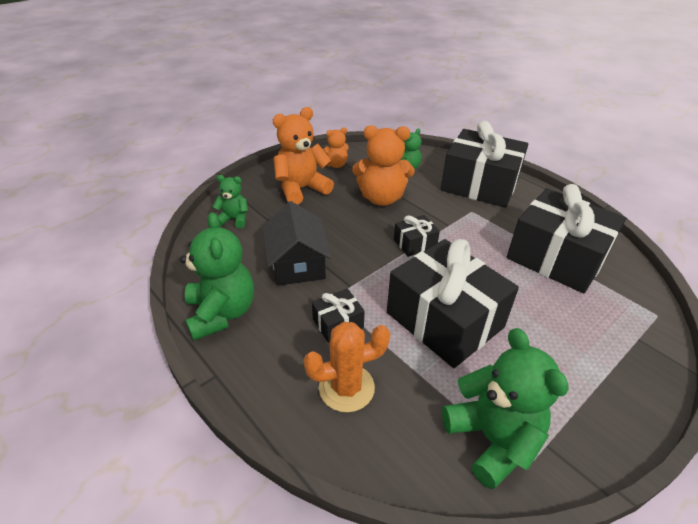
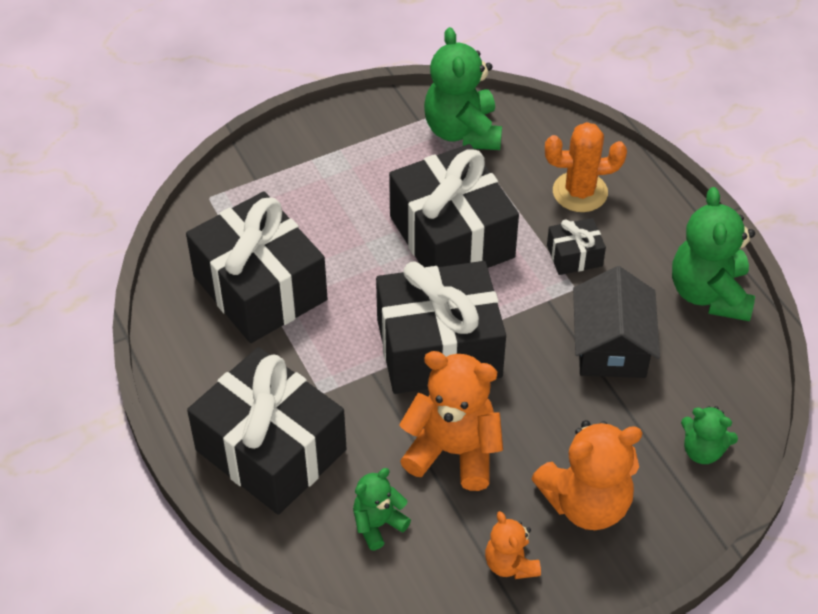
camera: 165 degrees left, 10 degrees up
orange teddy bear [323,127,349,168] -> orange teddy bear turned 105 degrees counterclockwise [485,511,541,579]
black gift [394,215,440,257] -> black gift [376,261,506,394], size x2.26

